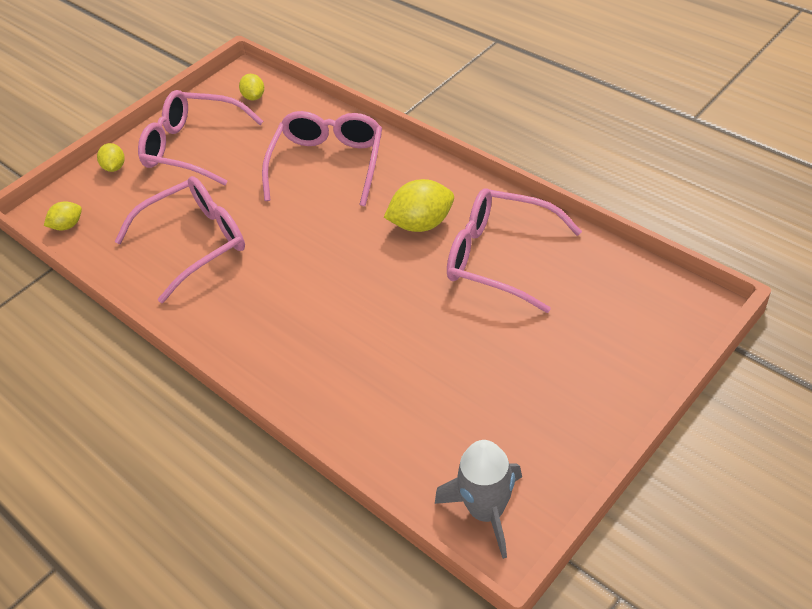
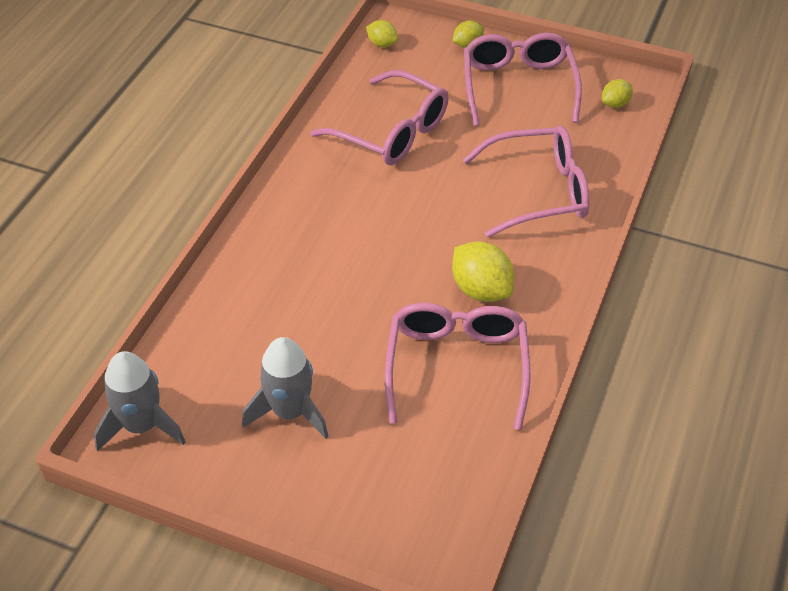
camera: 65 degrees right, 0 degrees up
none -> grey rocket [242,337,329,439]

